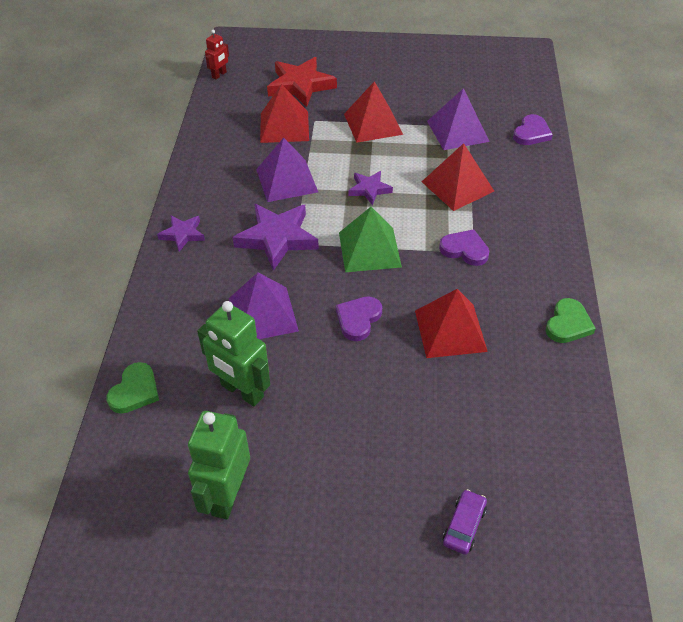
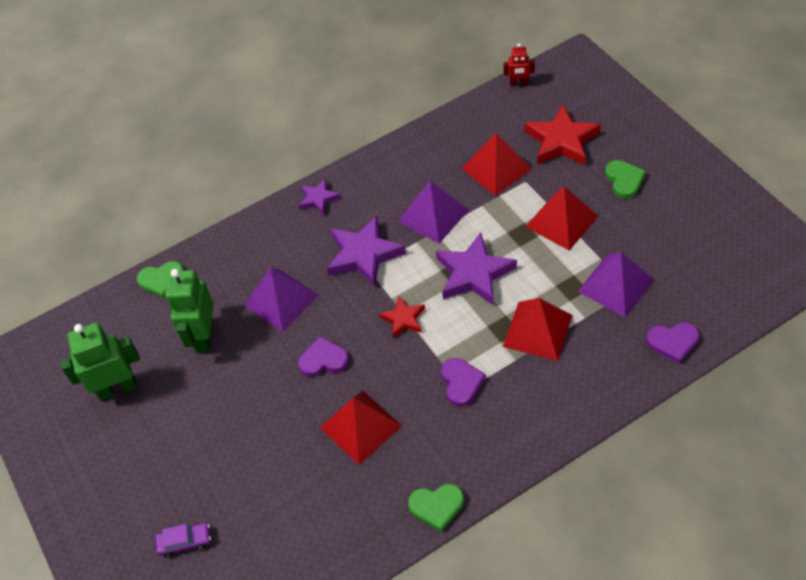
camera: 60 degrees right, 5 degrees up
green pyramid [339,207,402,272] -> red star [379,296,425,338]
purple star [348,171,393,205] -> purple star [436,232,517,305], size x1.80
none -> green heart [605,160,646,199]

